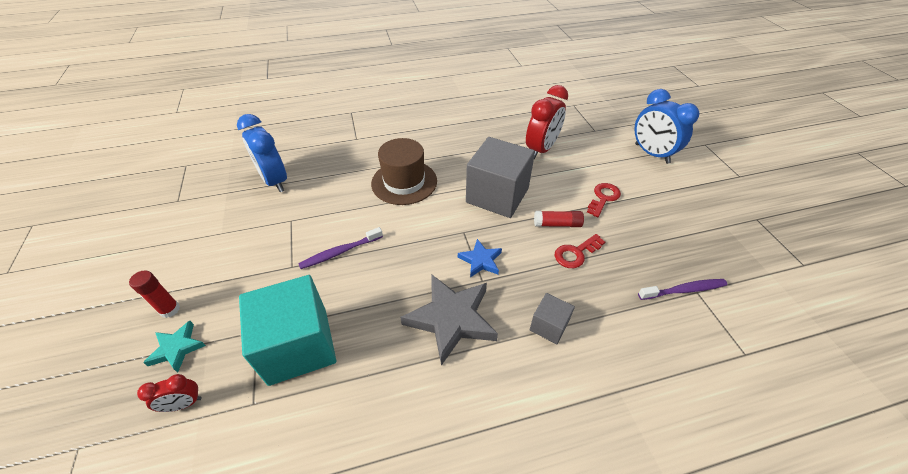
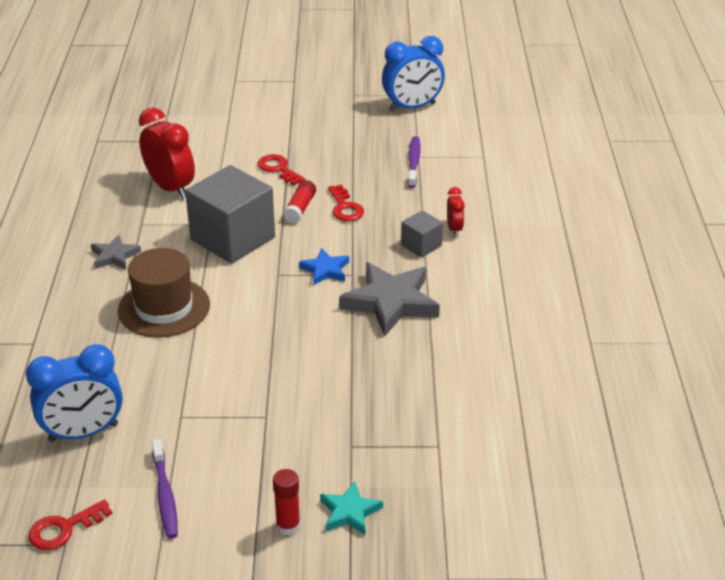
camera: 75 degrees left, 10 degrees down
red clock [137,374,202,412] -> red clock moved to [447,187,465,236]
turquoise cube [239,275,336,386] -> none
purple toothbrush [298,227,383,269] -> purple toothbrush moved to [152,439,178,539]
blue clock [634,89,699,164] -> blue clock moved to [382,36,445,112]
none -> red key [28,499,112,550]
none -> grey star [91,234,141,270]

